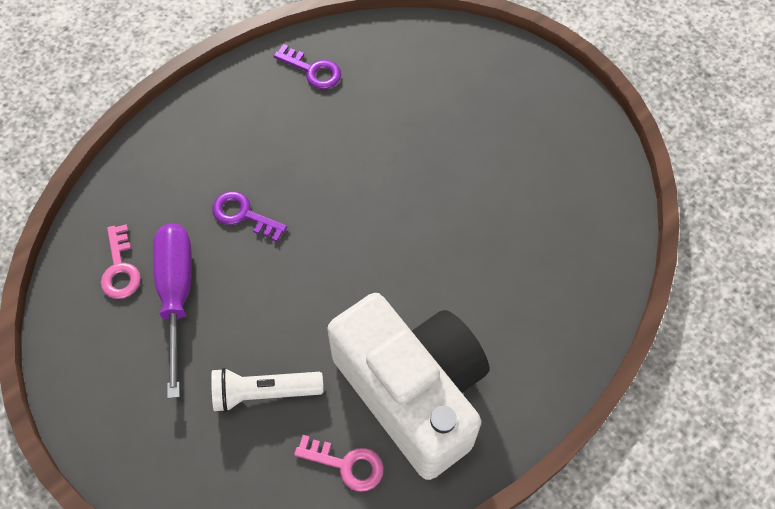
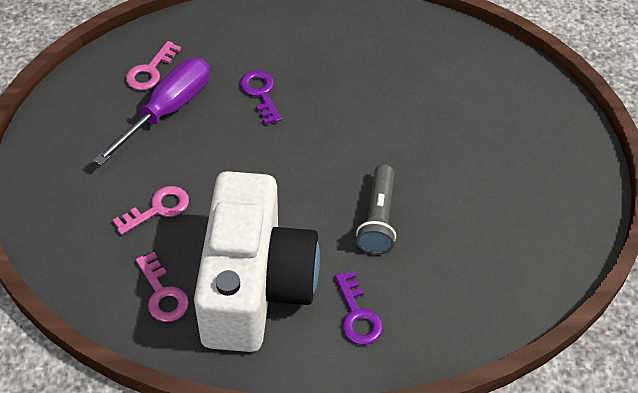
camera: 40 degrees right, 10 degrees down
white flashlight [211,368,323,412] -> pink key [113,186,189,235]
purple key [273,44,341,89] -> purple key moved to [335,271,383,345]
none -> grey flashlight [356,165,396,255]

